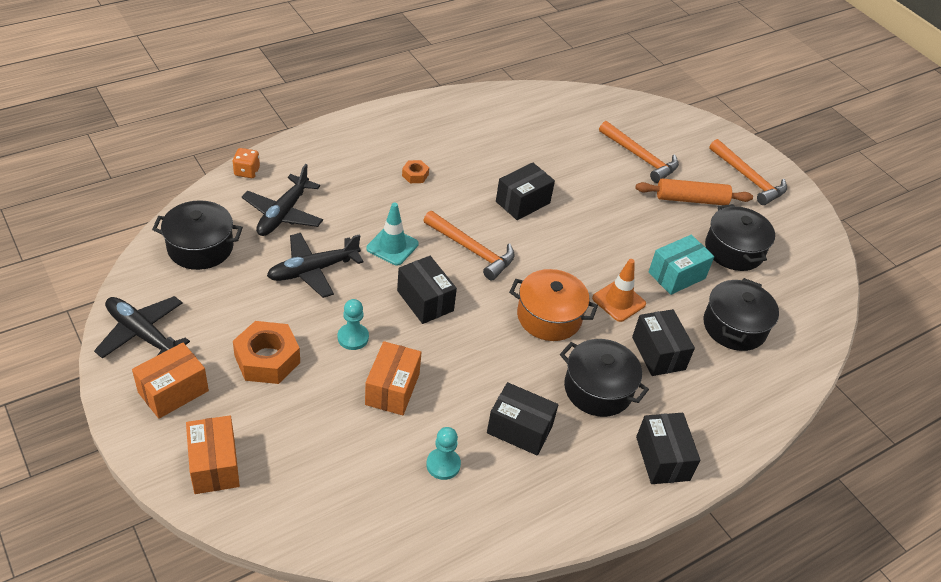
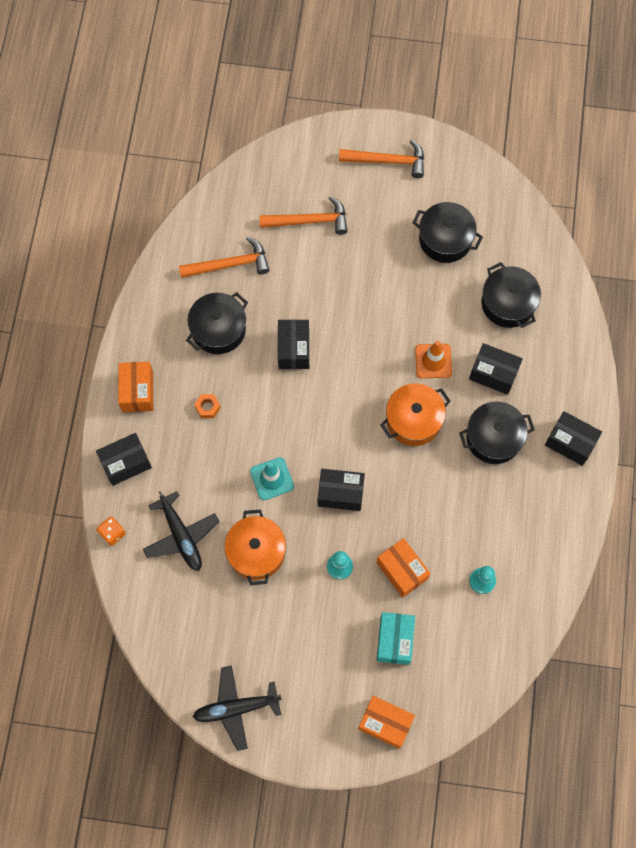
camera: 45 degrees left, 25 degrees up
orange box [132,342,209,419] -> orange box moved to [118,362,153,412]
black pot [152,200,243,270] -> black pot moved to [186,292,248,354]
orange nut [233,321,300,384] -> none
black plane [267,233,364,298] -> orange pot [224,509,286,585]
orange hammer [423,211,515,280] -> orange hammer moved to [179,237,269,278]
black box [487,382,558,456] -> black box moved to [96,433,152,486]
orange rolling pin [635,178,753,205] -> none
turquoise box [649,235,714,295] -> turquoise box moved to [377,612,415,665]

